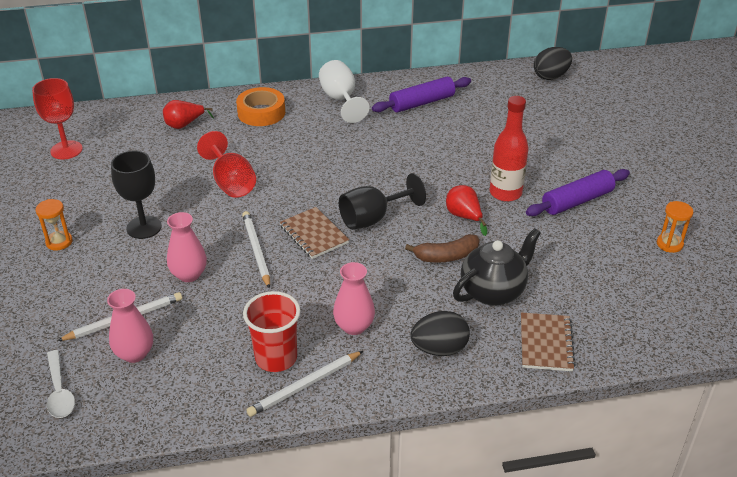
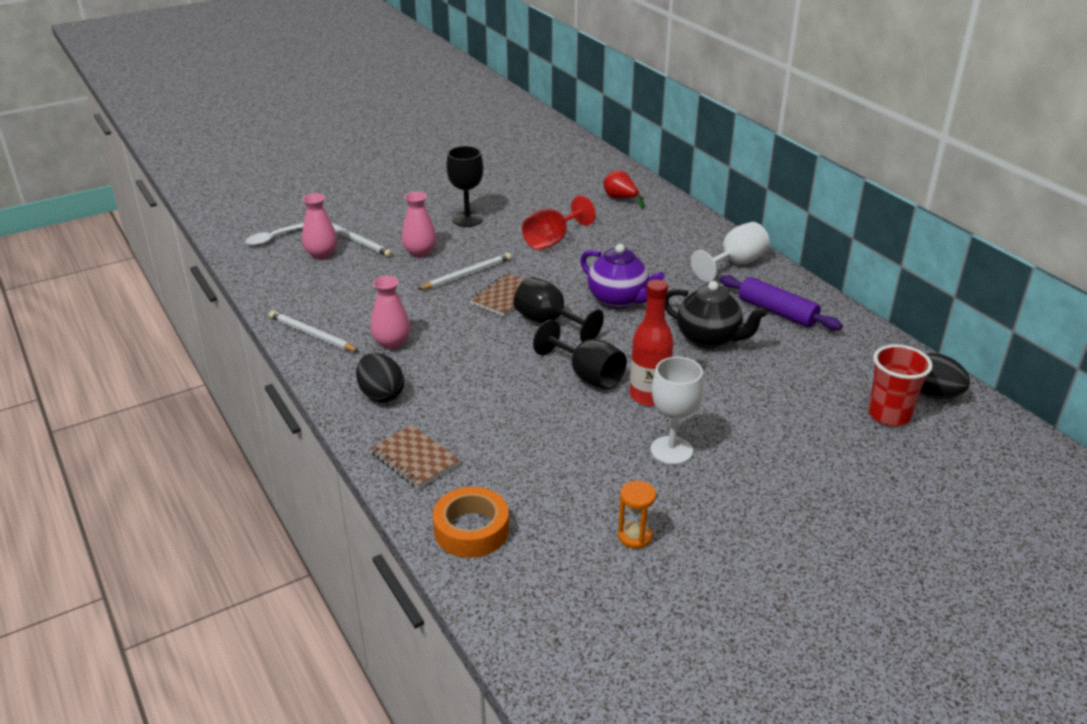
camera: 70 degrees right, 5 degrees down
red goblet [32,78,83,159] -> none
orange hourglass [35,199,73,251] -> none
orange tape [236,87,285,126] -> orange tape moved to [433,487,509,558]
red cup [243,291,301,372] -> red cup moved to [868,344,933,426]
brown banana [405,234,480,263] -> none
red pear [446,185,487,236] -> black goblet [533,320,627,390]
black teapot [453,228,541,306] -> black teapot moved to [665,281,768,349]
brown notebook [521,312,576,371] -> brown notebook turned 60 degrees clockwise [370,425,460,489]
purple rolling pin [526,169,630,216] -> white goblet [650,357,704,465]
none -> purple teapot [580,244,665,309]

